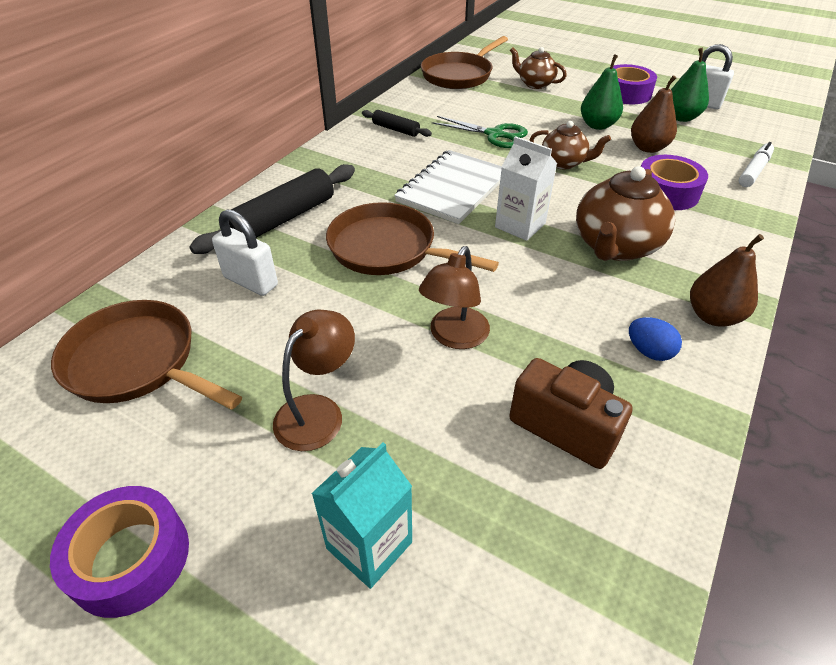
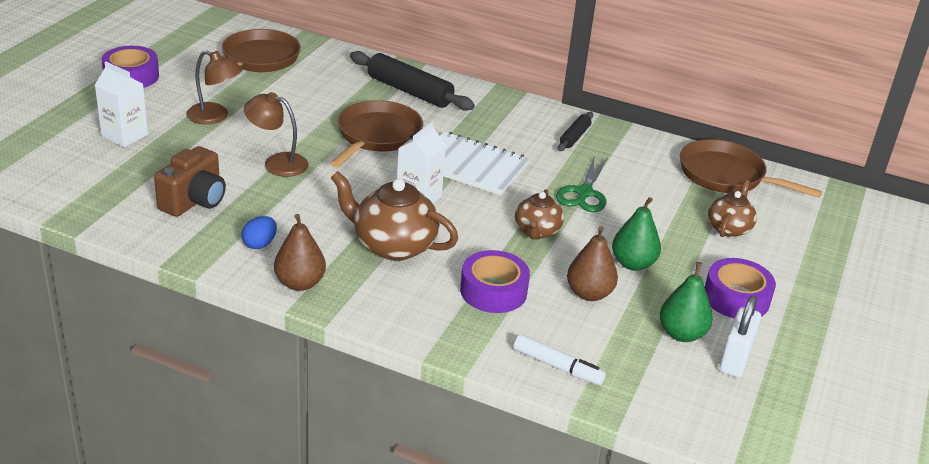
camera: 80 degrees right, 10 degrees down
white padlock [212,209,278,296] -> none
turquoise carton [311,442,412,589] -> white carton [95,62,148,147]

